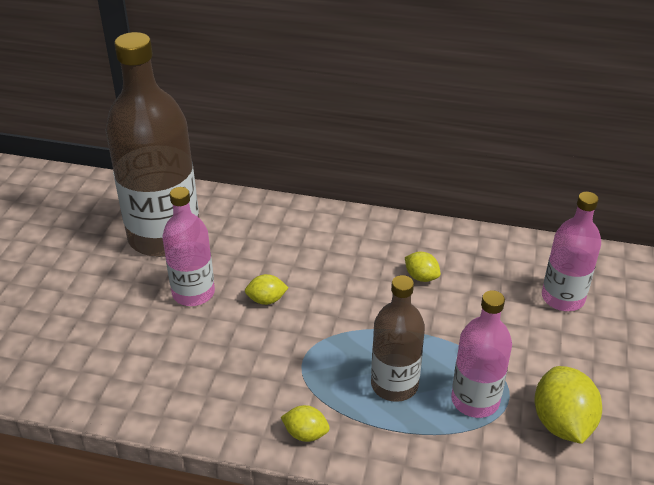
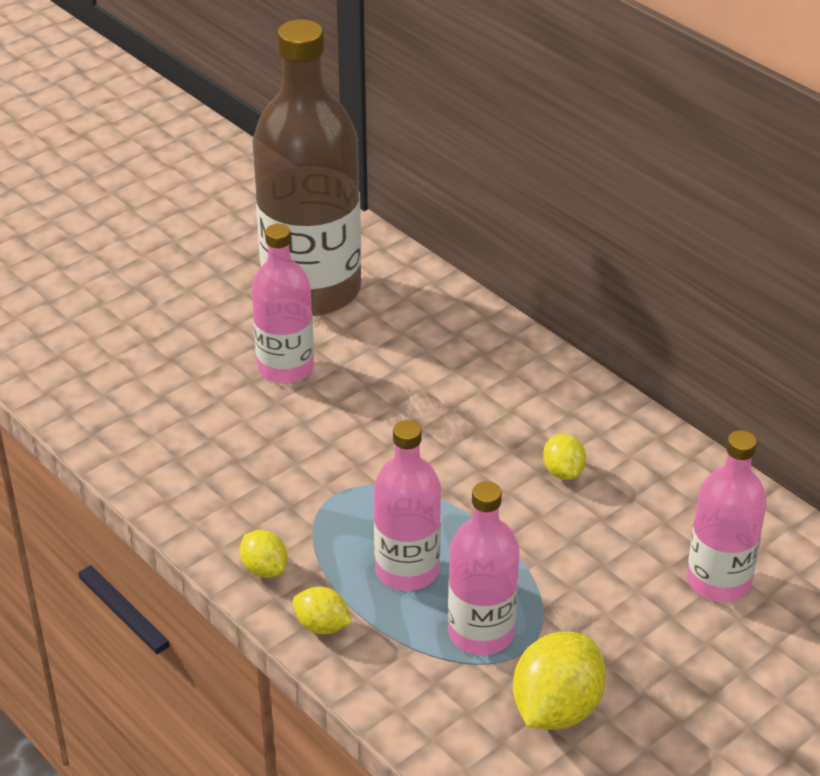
camera: 35 degrees right, 0 degrees up
yellow lemon [245,274,289,305] -> yellow lemon moved to [293,587,352,634]
brown bottle [371,275,425,402] -> pink bottle [374,420,441,591]

